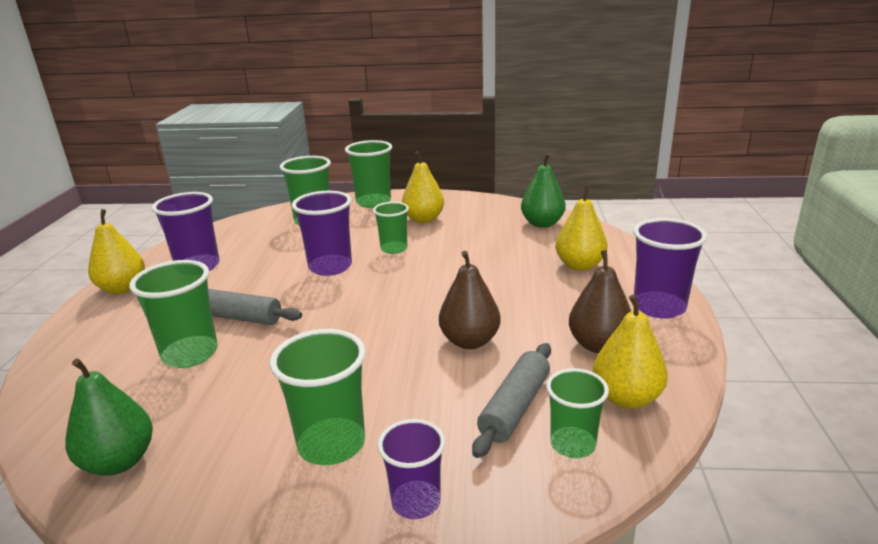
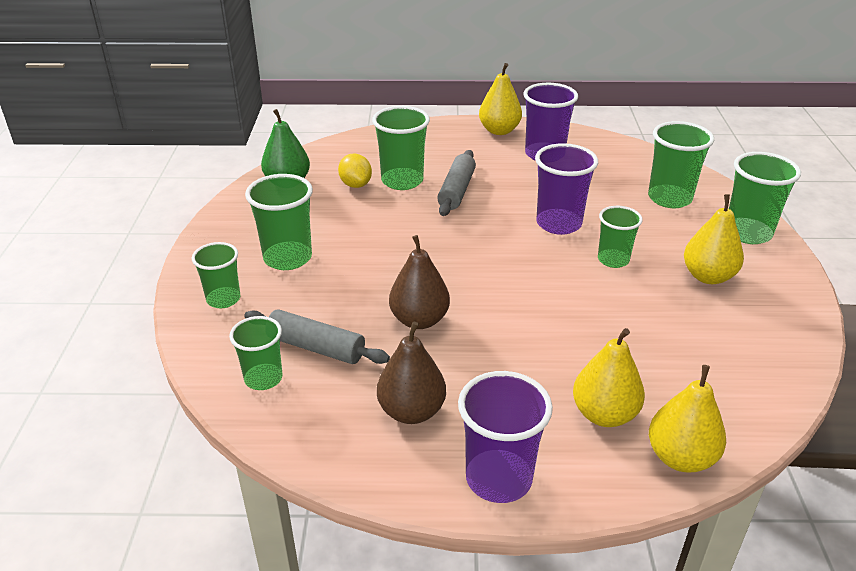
camera: 85 degrees right, 10 degrees up
purple cup [378,419,445,519] -> green cup [192,242,241,308]
green pear [521,153,565,228] -> none
yellow pear [593,294,668,409] -> yellow pear moved to [649,365,726,473]
none -> yellow lemon [338,154,372,188]

